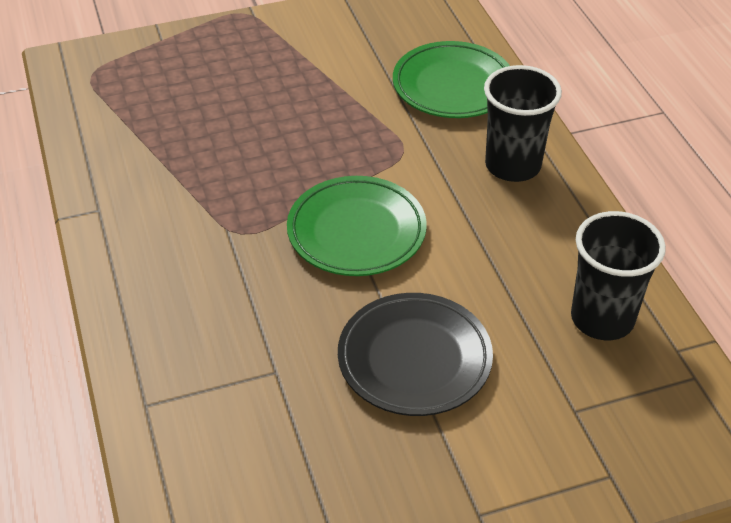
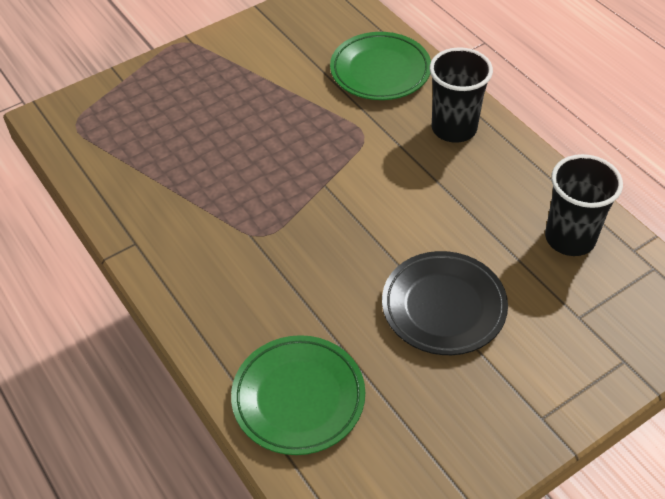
camera: 15 degrees left, 5 degrees up
green plate [287,176,427,276] -> green plate moved to [231,335,365,455]

